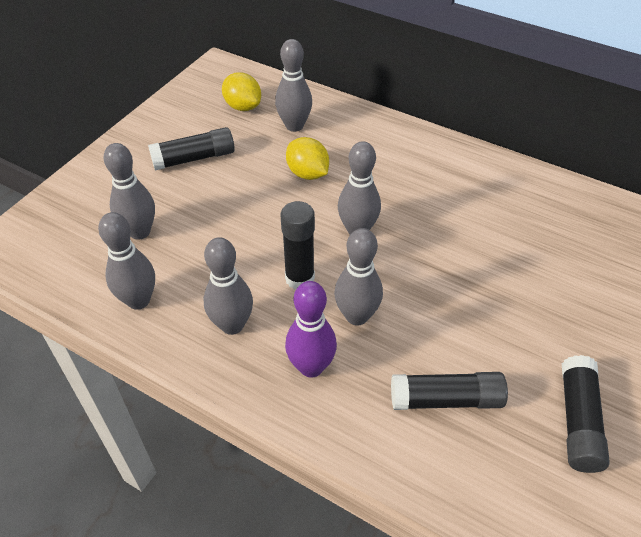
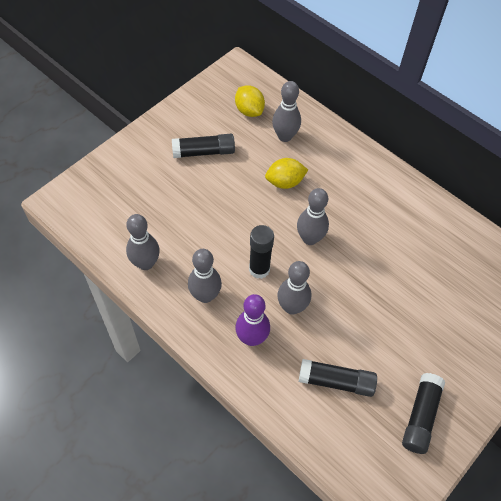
camera: 10 degrees right, 10 degrees up
grey bowling pin [103,143,155,240] -> none
yellow lemon [286,137,329,180] -> yellow lemon turned 75 degrees counterclockwise [265,158,308,189]

